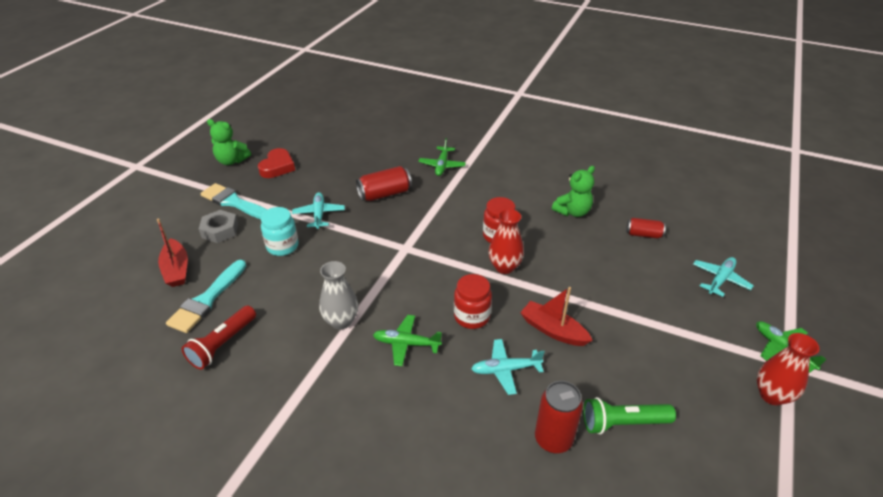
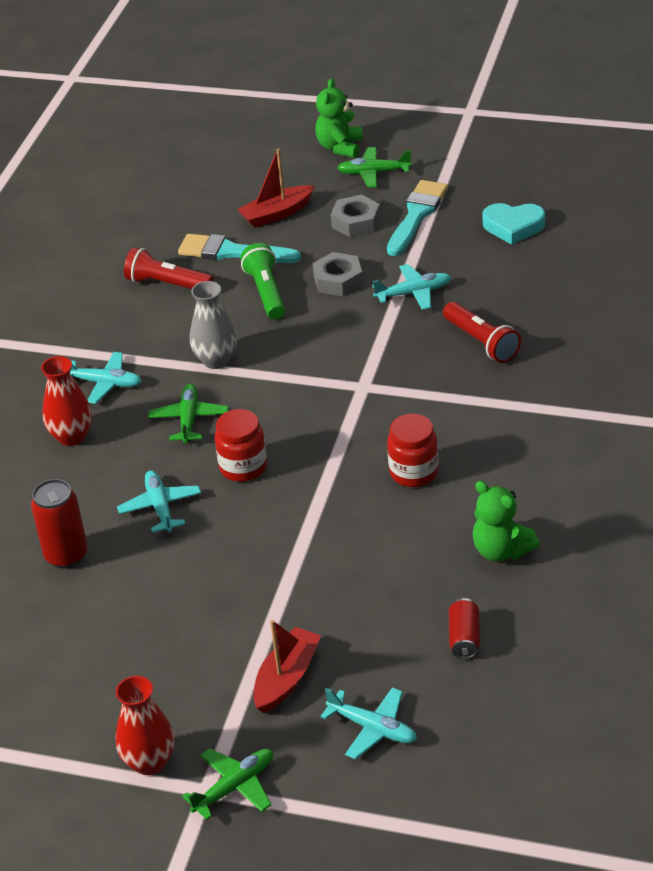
camera: 85 degrees right, 0 degrees up
green teddy bear [207,119,251,165] -> green teddy bear moved to [315,79,363,158]
red heart [258,148,295,178] -> turquoise heart [482,203,545,245]
turquoise jar [261,207,299,256] -> grey nut [312,252,363,296]
red can [356,166,412,201] -> red flashlight [443,302,521,363]
green plane [418,138,466,176] -> green plane moved to [337,147,412,188]
red vase [489,209,524,274] -> red vase moved to [41,356,92,446]
red boat [520,287,593,346] -> red boat moved to [253,620,321,713]
green flashlight [583,397,676,434] -> green flashlight moved to [240,243,285,320]
none -> turquoise plane [70,352,142,404]

